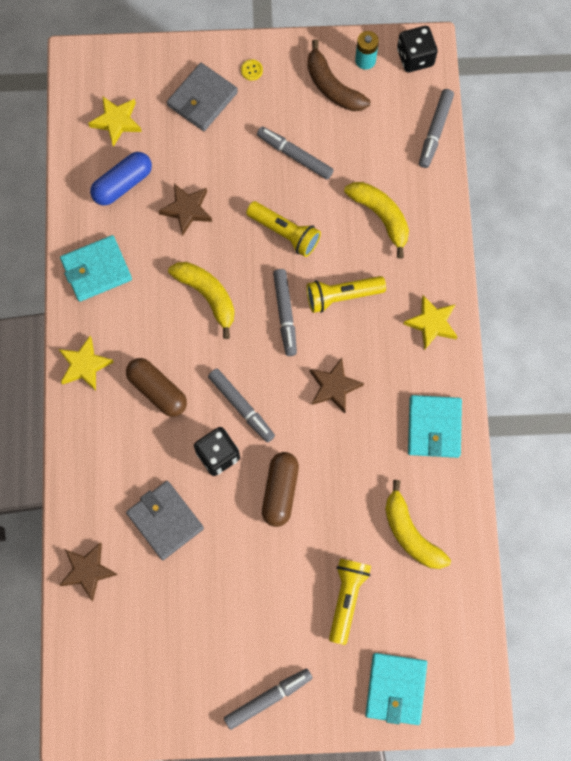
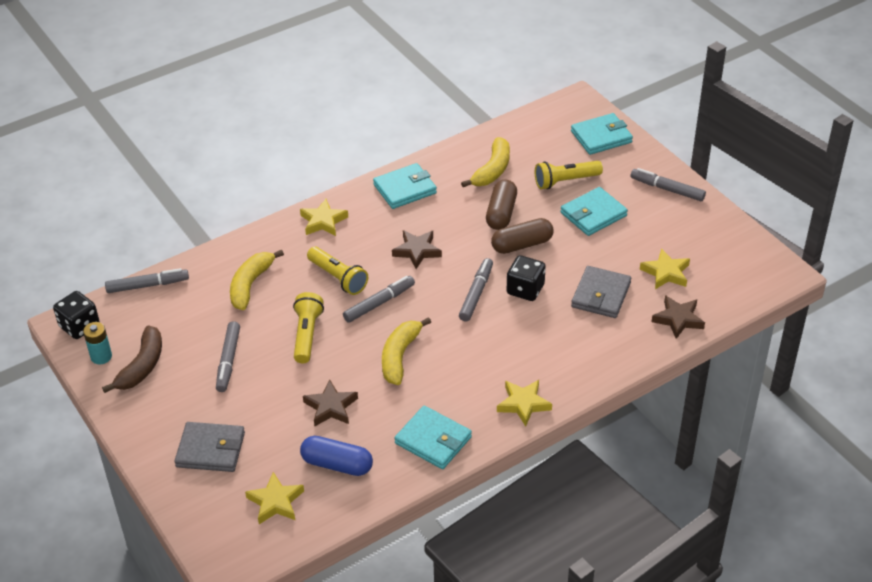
camera: 120 degrees left, 30 degrees down
brown capsule [126,358,187,417] -> brown capsule moved to [486,180,517,230]
yellow button [241,59,263,81] -> none
none -> turquoise wallet [560,187,628,236]
none -> yellow star [640,248,690,289]

